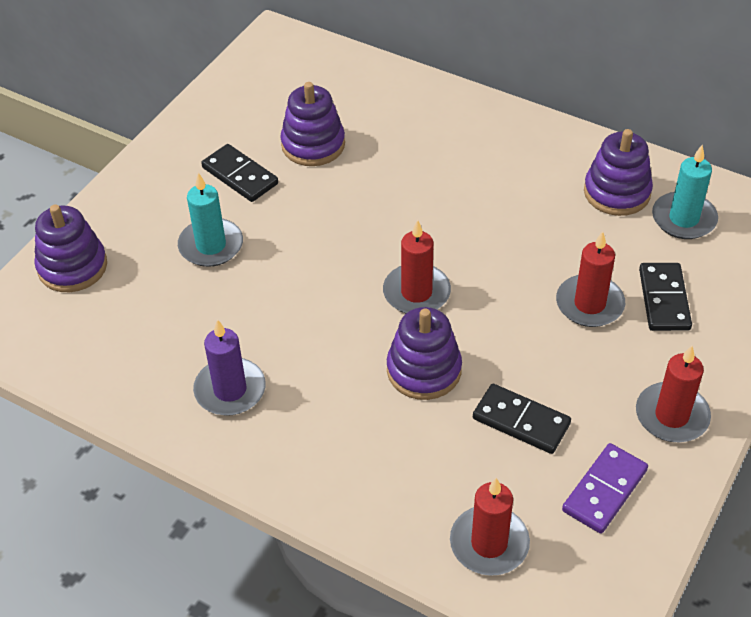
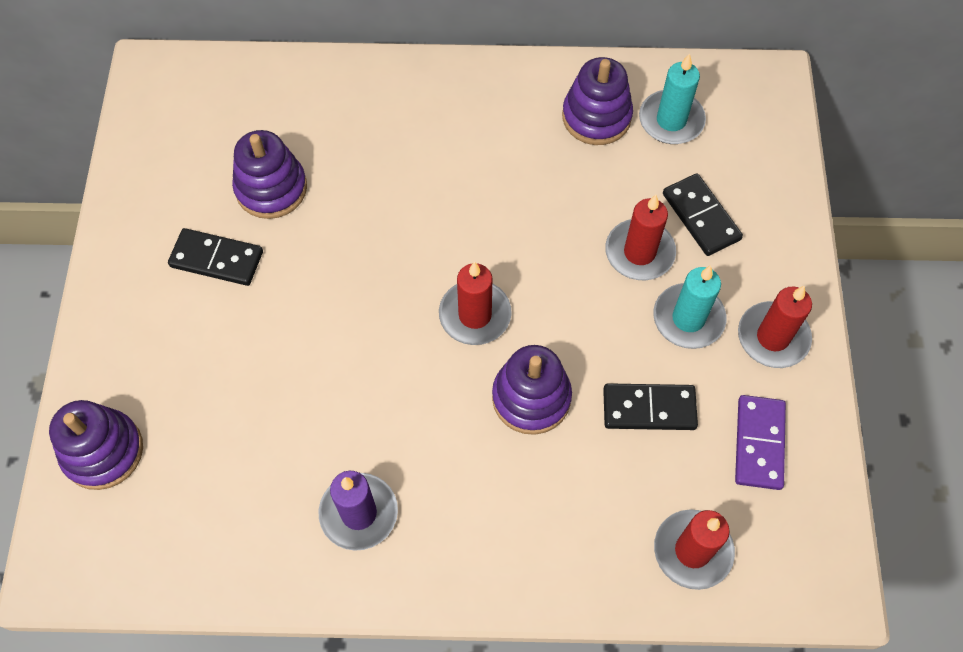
camera: 30 degrees left, 15 degrees up
turquoise candle [178,172,243,267] -> turquoise candle moved to [653,265,726,349]

